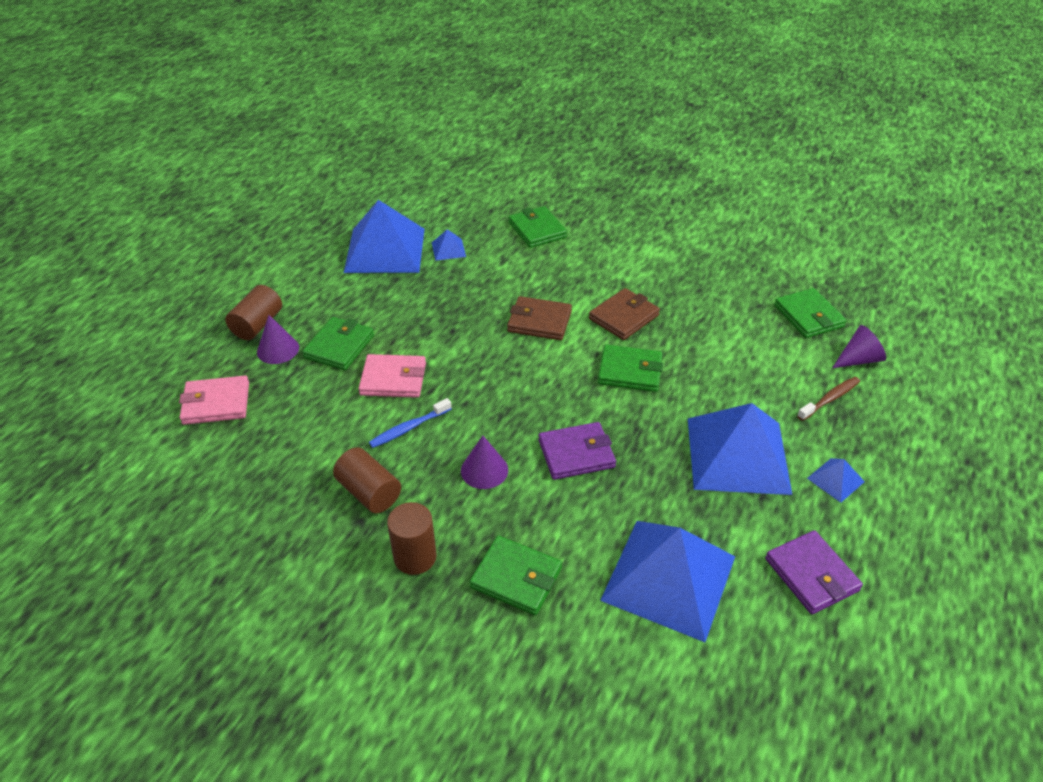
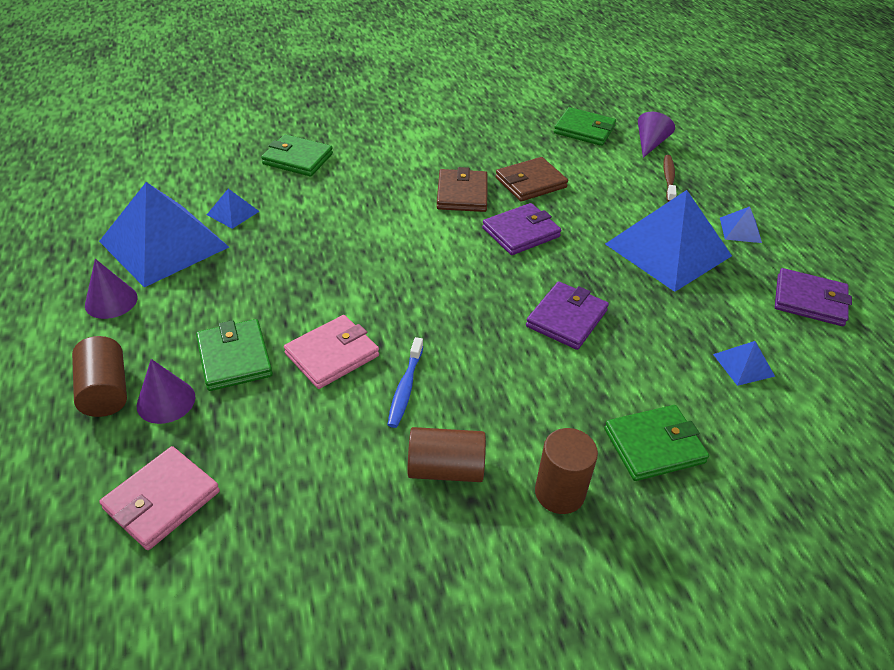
camera: 45 degrees left, 0 degrees up
purple cone [461,436,508,489] -> purple cone moved to [85,259,138,319]
brown wallet [507,296,572,340] -> brown wallet moved to [495,157,568,201]
green wallet [598,344,663,392] -> purple wallet [482,203,561,255]
blue pyramid [600,521,735,642] -> blue pyramid [713,341,775,386], size x0.42

